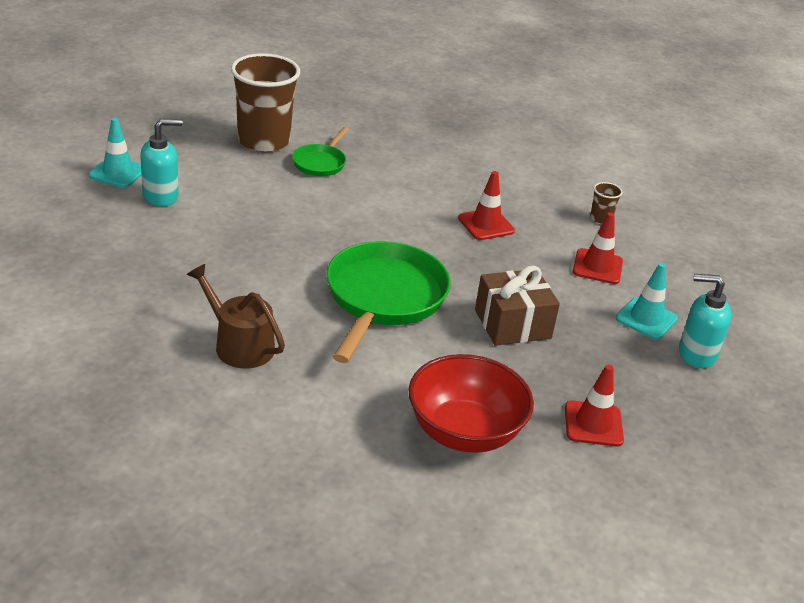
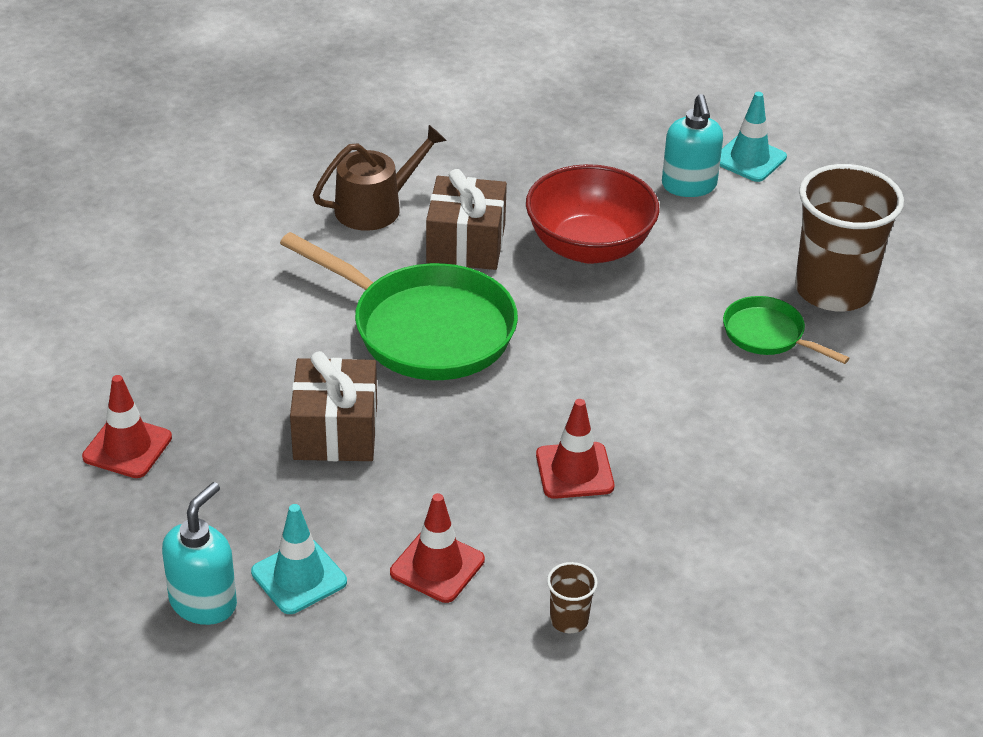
camera: 110 degrees right, 5 degrees up
red bowl [408,354,534,453] -> red bowl moved to [526,164,659,264]
none -> brown gift [426,169,507,270]

